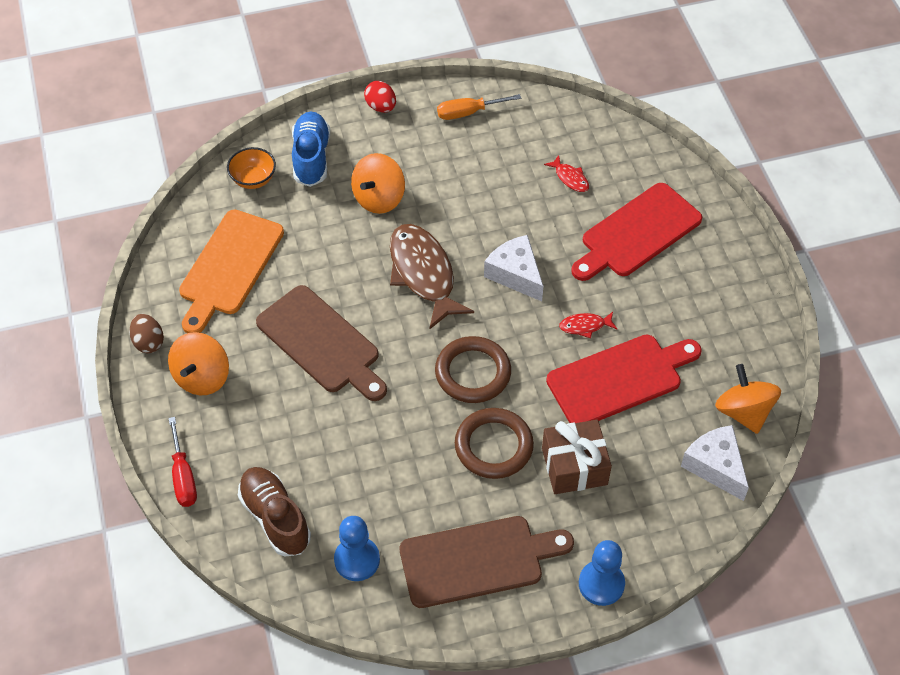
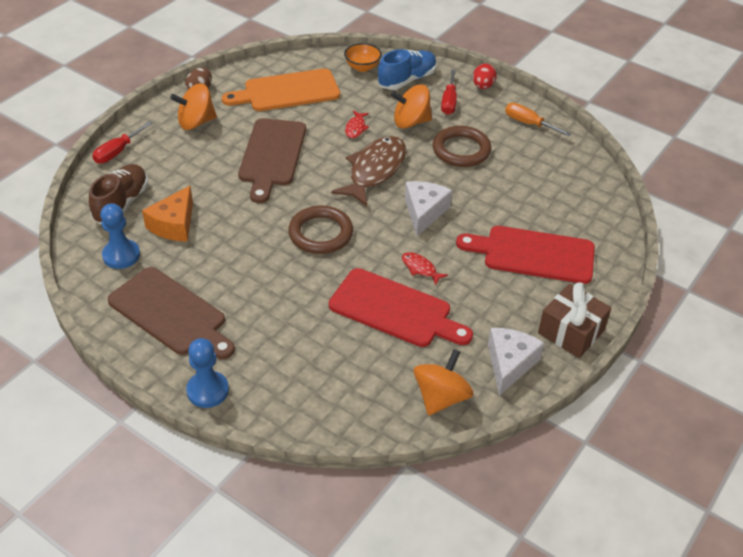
camera: 50 degrees right, 10 degrees down
brown ring [455,408,534,479] -> brown ring moved to [433,126,492,167]
brown gift [542,420,612,494] -> brown gift moved to [538,282,611,358]
red fish [544,155,589,192] -> red fish moved to [345,111,369,138]
white cheese [681,425,749,501] -> white cheese moved to [488,328,544,396]
none -> orange cheese [142,186,193,242]
none -> red screwdriver [441,70,457,115]

